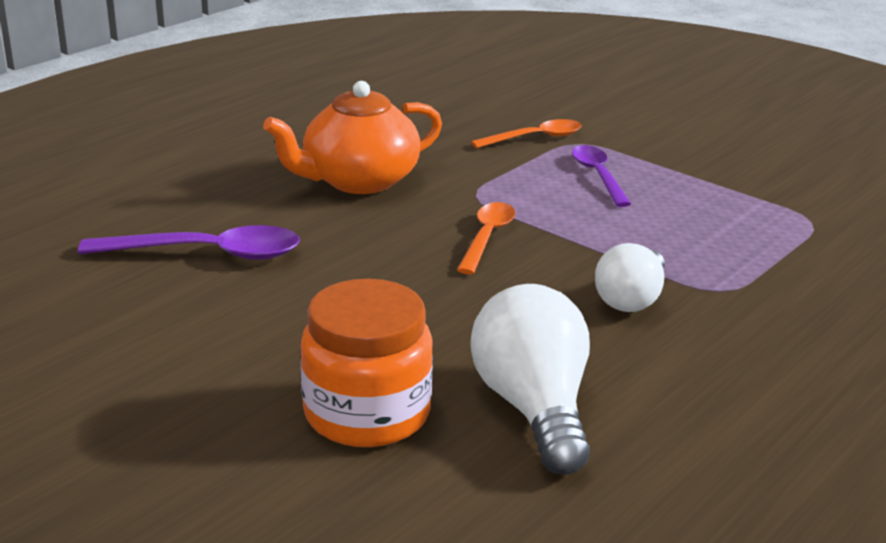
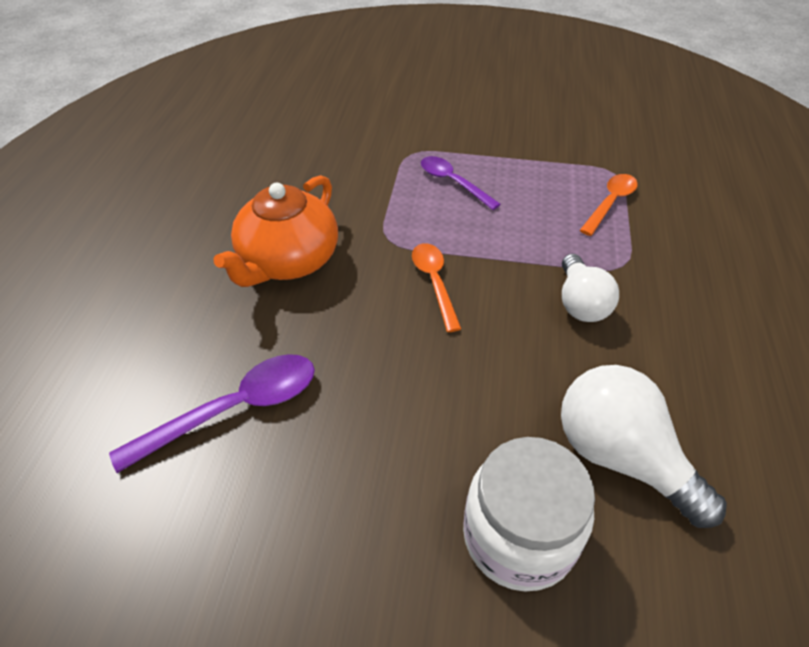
camera: 30 degrees left, 20 degrees up
orange jar [300,279,433,447] -> white jar [463,437,595,592]
orange spoon [471,119,582,148] -> orange spoon moved to [580,174,638,236]

